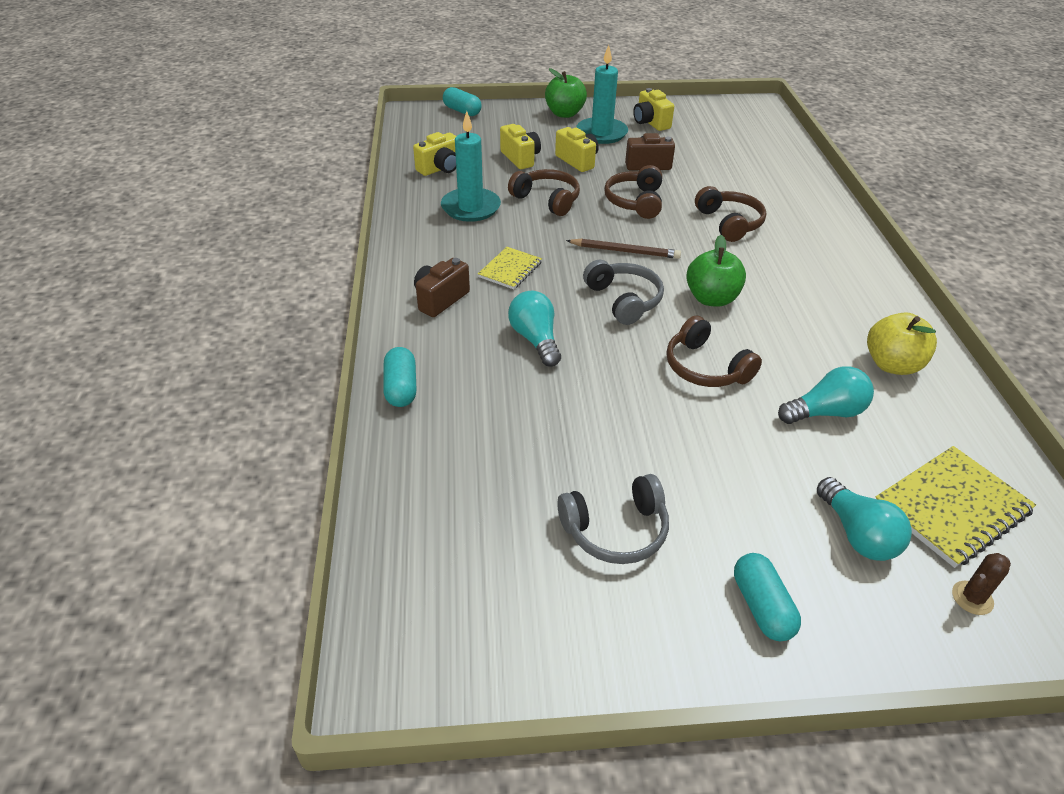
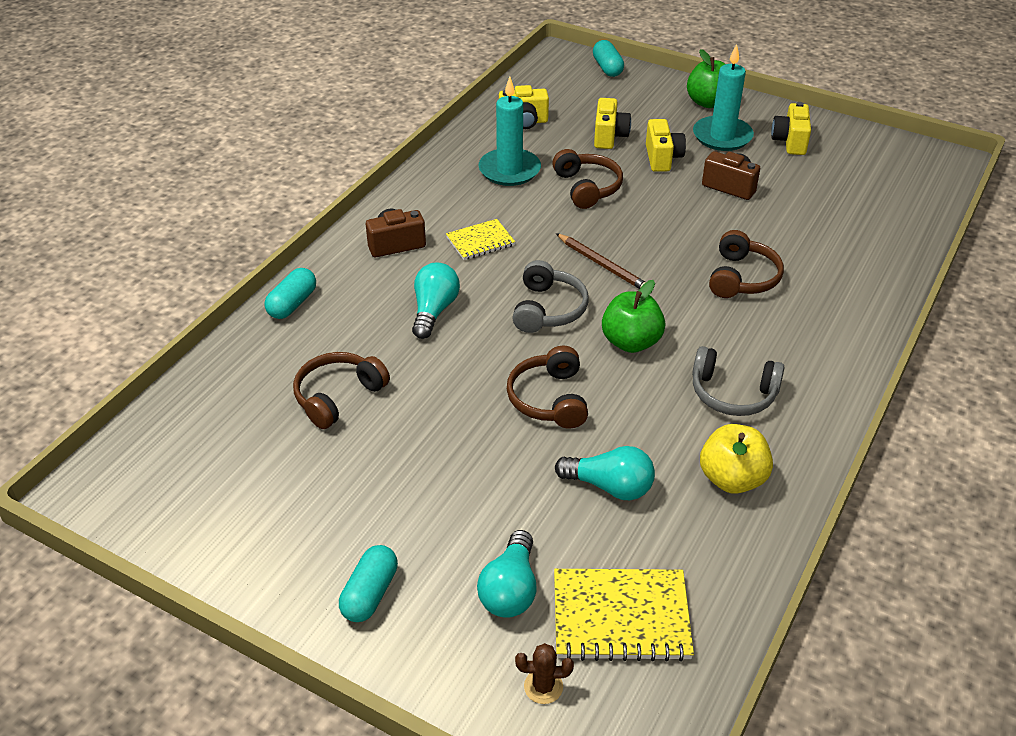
camera: 35 degrees right, 0 degrees up
grey headphones [557,474,669,564] -> grey headphones moved to [692,346,785,416]
brown headphones [604,165,662,219] -> brown headphones moved to [293,352,390,429]

